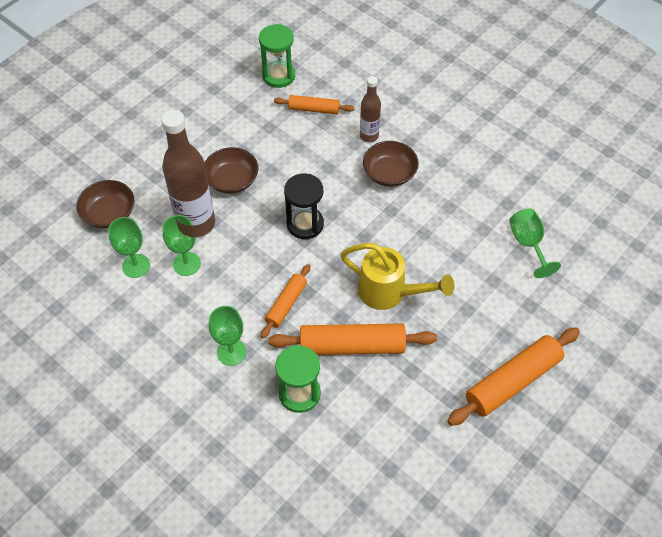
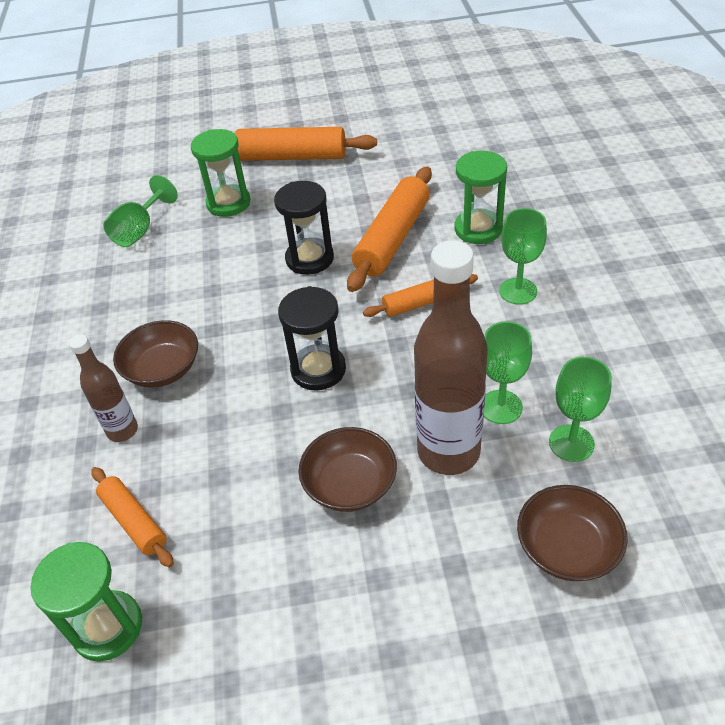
camera: 135 degrees left, 10 degrees down
orange rolling pin [268,323,437,355] -> orange rolling pin turned 75 degrees clockwise [347,167,432,292]
yellow watering can [340,243,454,310] -> black hourglass [274,181,334,275]
none -> green hourglass [191,129,251,217]

